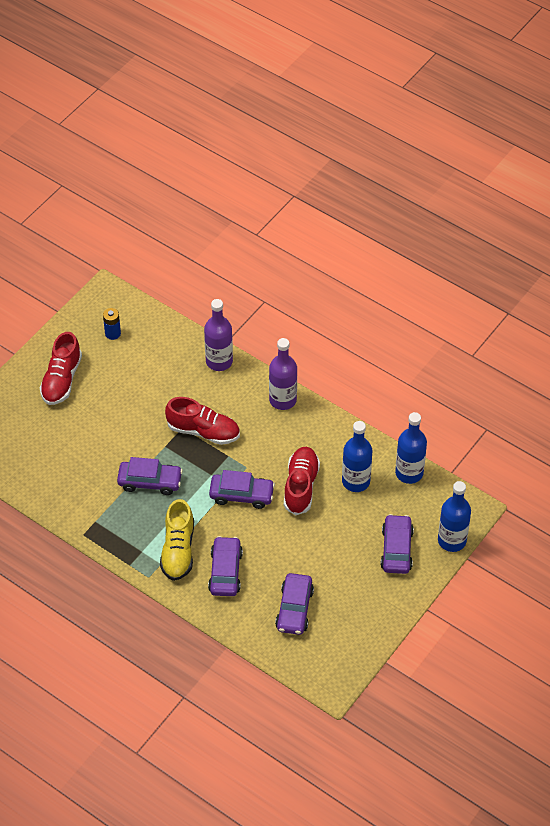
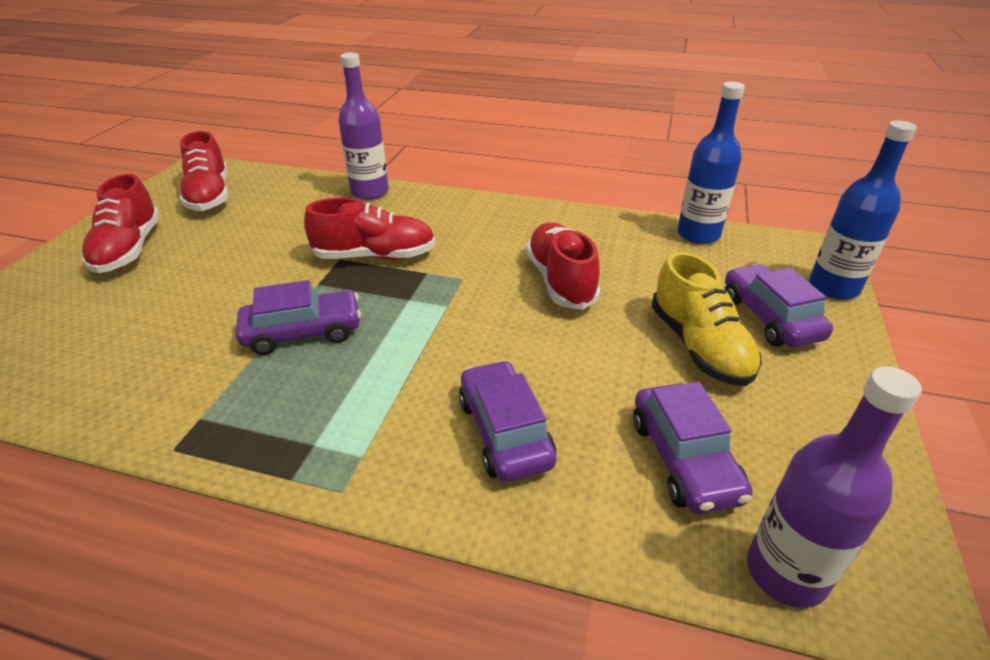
camera: 20 degrees left, 15 degrees down
blue battery [103,308,121,340] -> red shoe [179,131,229,211]
yellow shoe [160,499,194,581] -> yellow shoe moved to [651,252,762,386]
purple car [209,470,275,509] -> none
purple bottle [269,338,297,410] -> purple bottle moved to [747,366,922,608]
blue bottle [342,421,372,492] -> none

